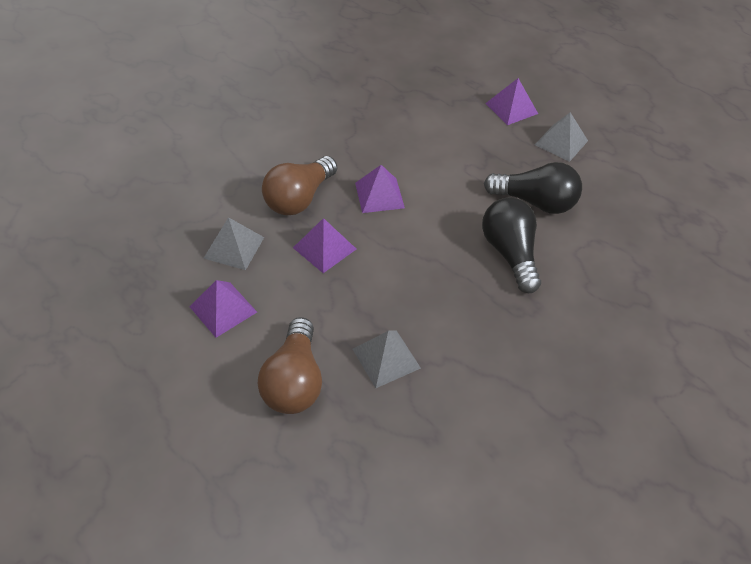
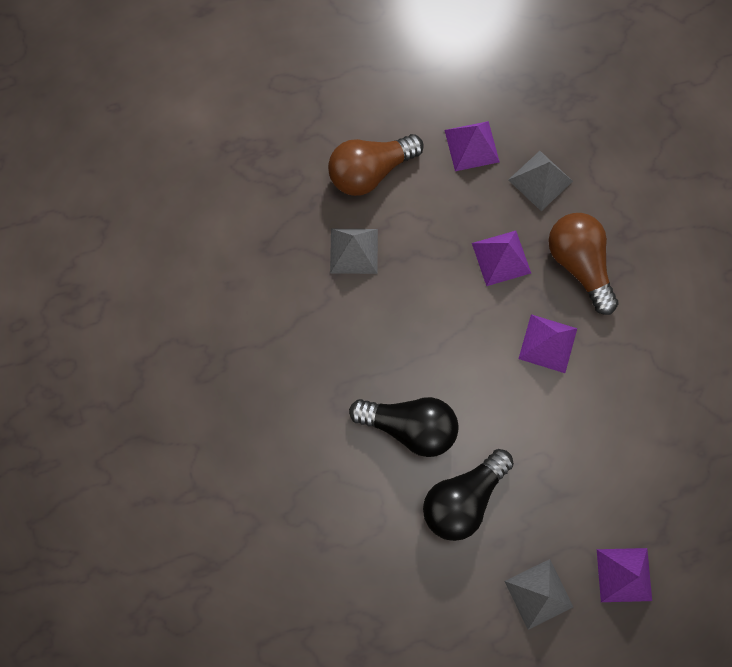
camera: 120 degrees right, 25 degrees up
brown light bulb [258,317,322,414] -> brown light bulb turned 60 degrees counterclockwise [328,134,424,196]

